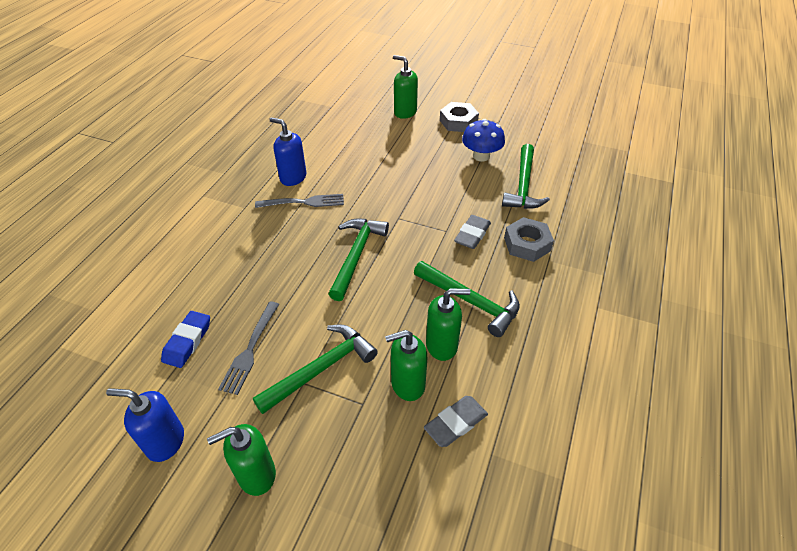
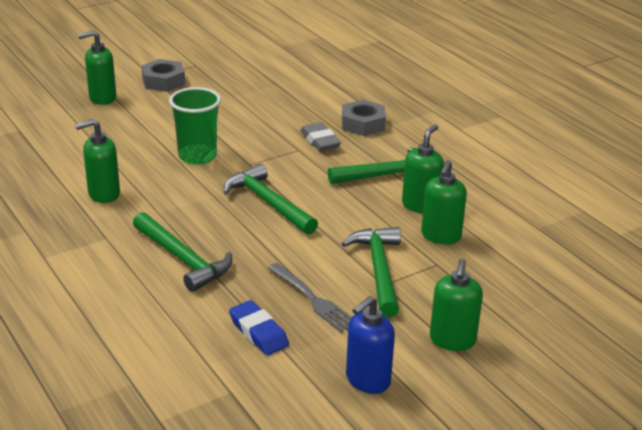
camera: 55 degrees left, 15 degrees down
grey fork [255,194,344,208] -> none
blue soap dispenser [269,117,306,186] -> green soap dispenser [75,119,120,203]
grey eraser [424,396,488,447] -> none
blue mushroom [462,119,505,162] -> none
green hammer [502,144,550,209] -> green hammer moved to [133,212,232,292]
none -> green cup [169,87,221,165]

